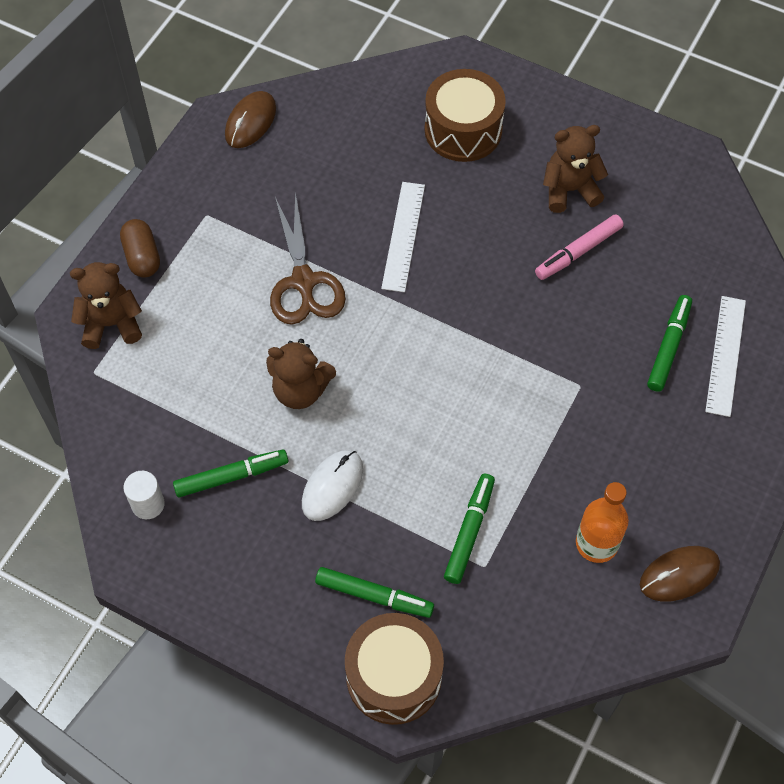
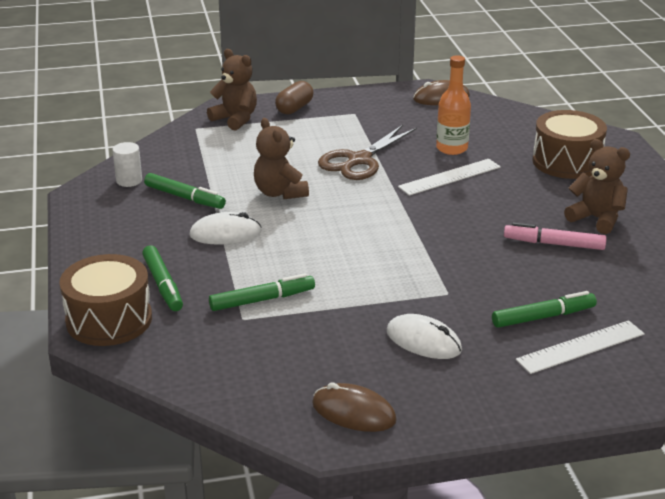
camera: 50 degrees right, 30 degrees down
orange bottle [576,482,629,563] -> orange bottle moved to [436,55,471,155]
none -> white mouse [387,314,462,359]

